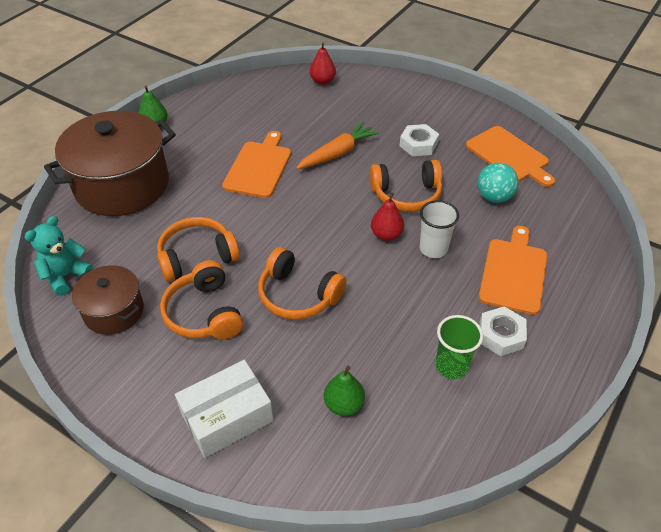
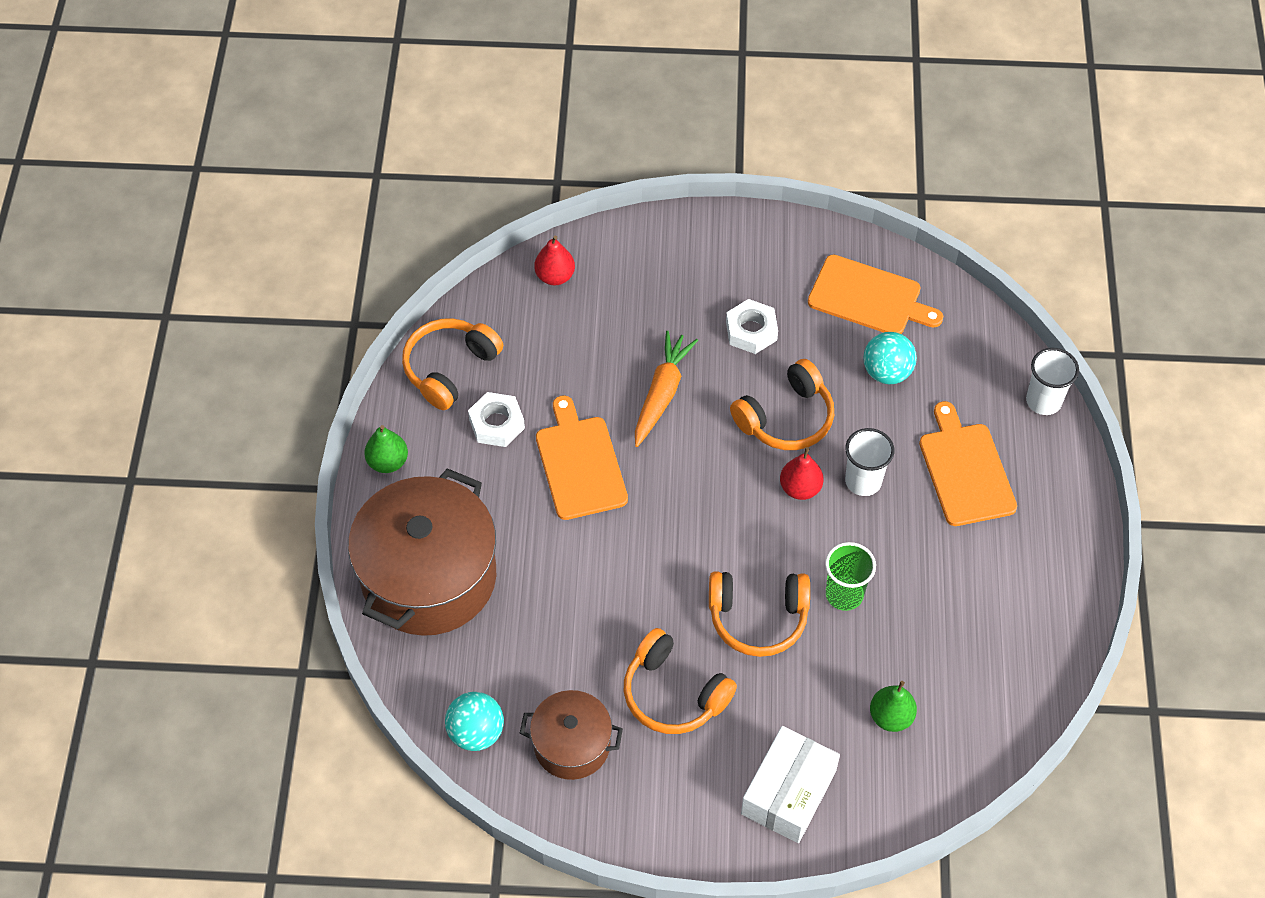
camera: 30 degrees left, 10 degrees up
turquoise teddy bear [24,216,94,296] -> turquoise ball [445,692,504,751]
orange headphones [157,217,240,282] -> orange headphones moved to [402,318,503,410]
green cup [436,315,483,379] -> green cup moved to [825,542,876,611]
white nut [479,306,527,356] -> white nut moved to [468,392,525,447]
none -> white cup [1026,348,1079,415]

